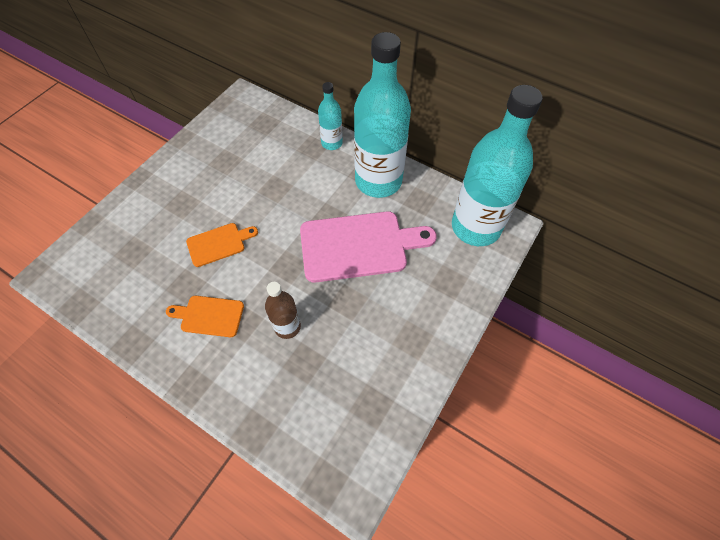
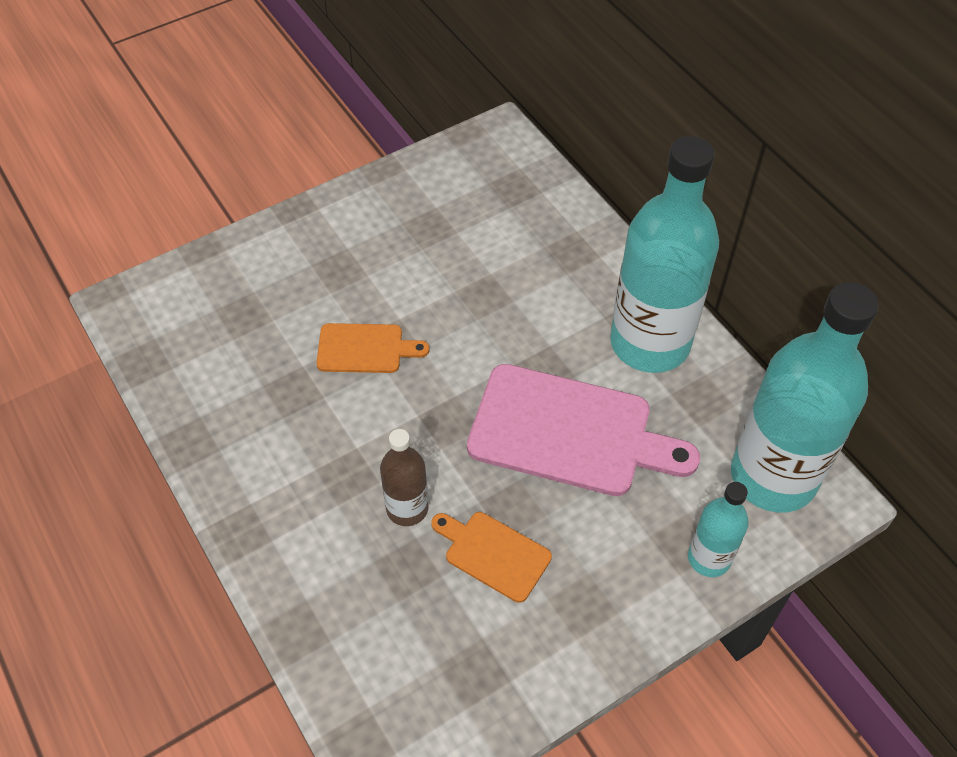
camera: 25 degrees right, 5 degrees down
orange cutting board [166,296,244,337] -> orange cutting board moved to [431,512,552,603]
turquoise bottle [318,82,343,150] -> turquoise bottle moved to [688,482,749,577]

